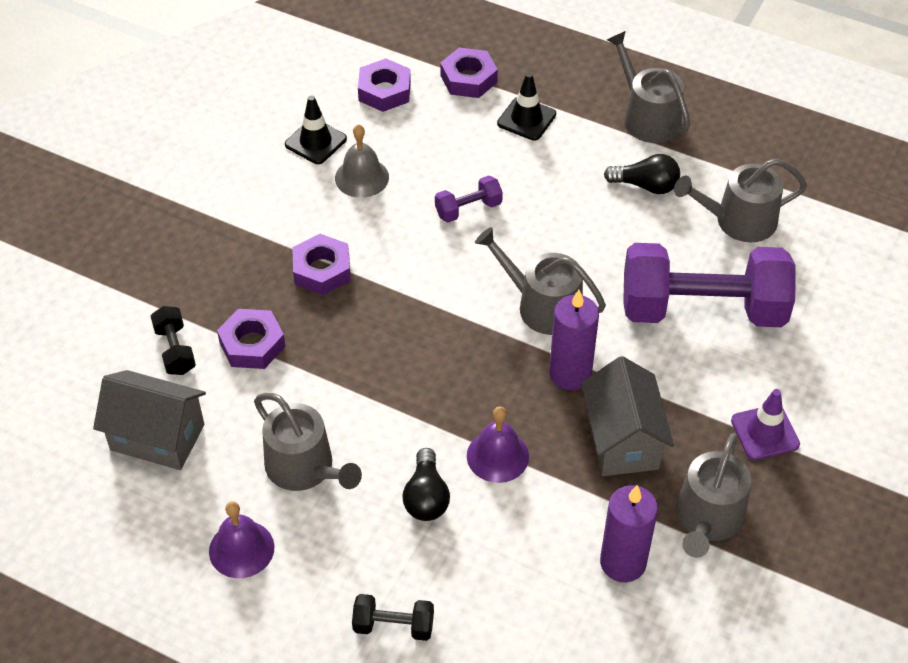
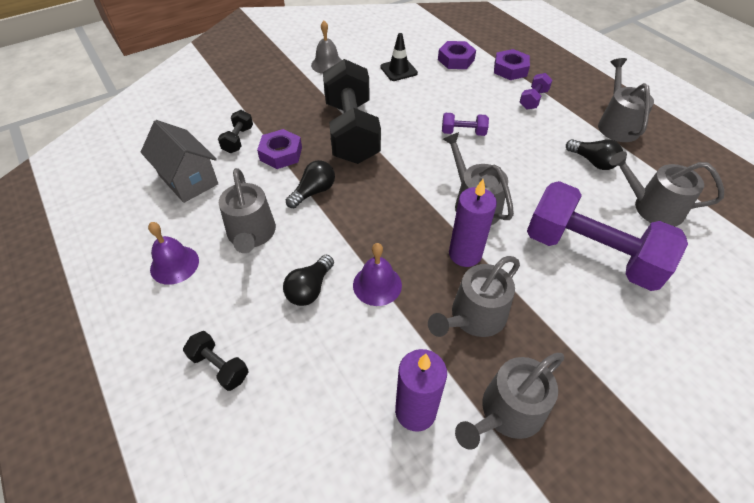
camera: 30 degrees right, 0 degrees up
purple nut [292,234,351,295] -> black dumbbell [323,59,381,164]
grey bell [335,124,389,198] -> grey bell moved to [311,21,342,74]
black traffic cone [497,73,556,141] -> purple dumbbell [519,73,553,110]
grey house [581,356,674,476] -> grey watering can [428,256,520,337]
purple traffic cone [731,389,800,460] -> none
none -> black light bulb [286,160,335,208]

